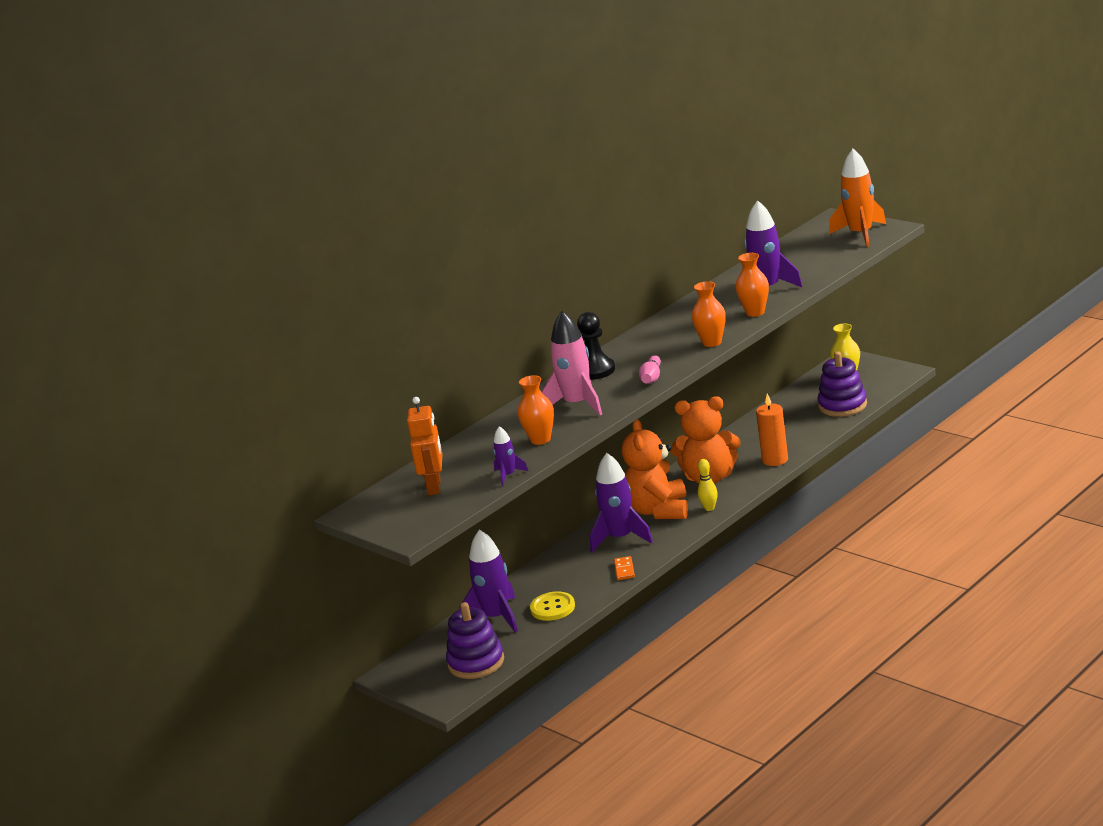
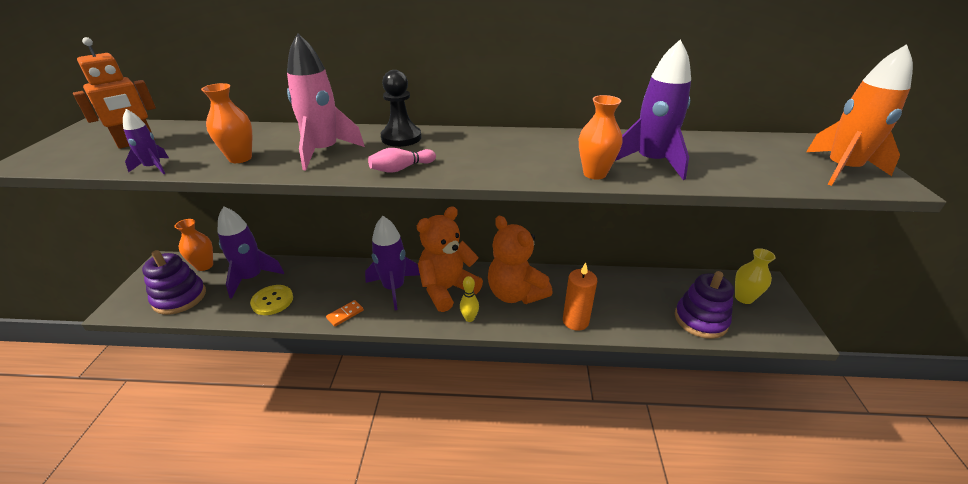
camera: 45 degrees right, 10 degrees up
orange vase [692,281,726,347] -> orange vase moved to [175,219,213,271]

